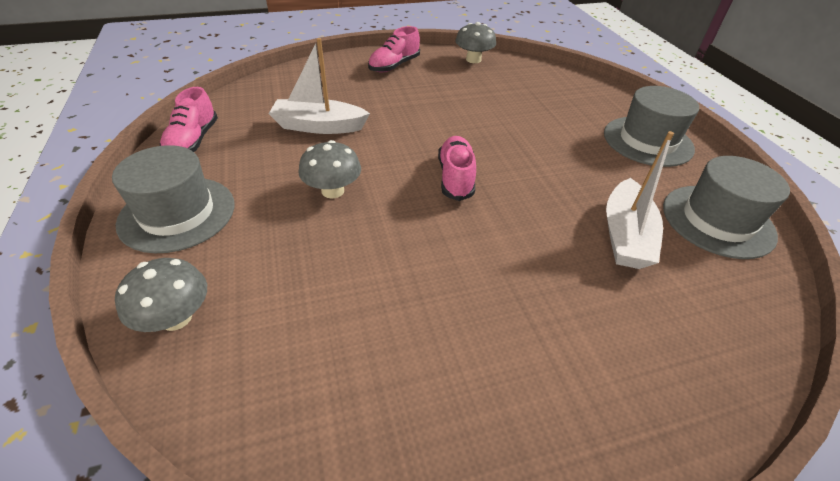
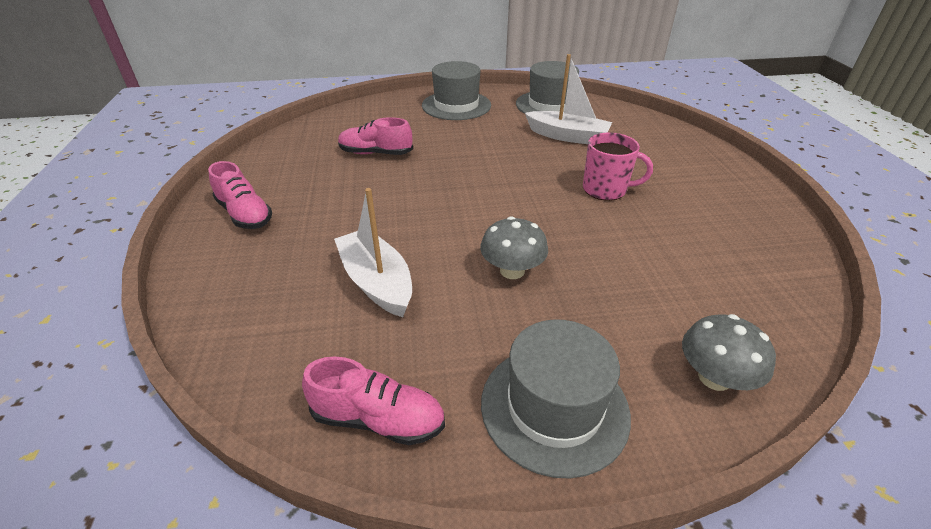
camera: 80 degrees left, 5 degrees down
white boat [268,38,370,134] -> white boat turned 135 degrees clockwise [334,188,412,317]
pink shoe [438,136,476,201] -> pink shoe moved to [338,117,413,155]
grey mushroom [455,22,496,63] -> none
none -> pink mug [583,132,653,201]

